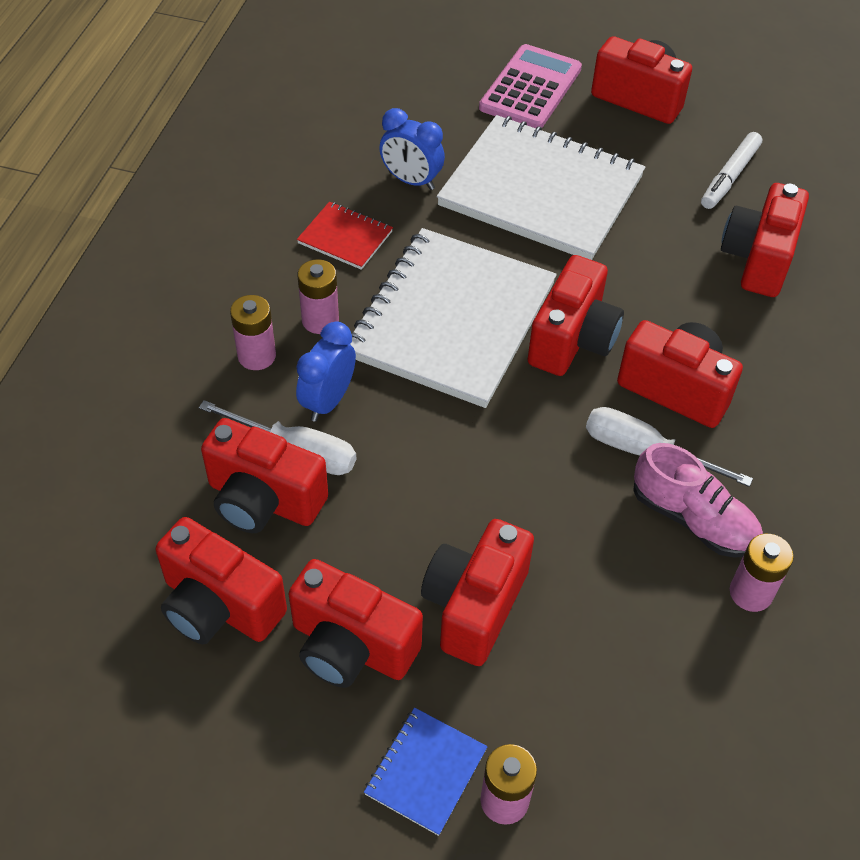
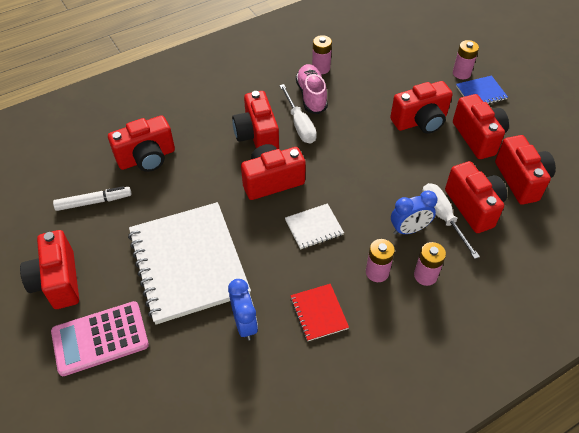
camera: 135 degrees left, 0 degrees up
white notebook [350,228,557,408] -> white notebook [285,203,344,250], size x0.43

